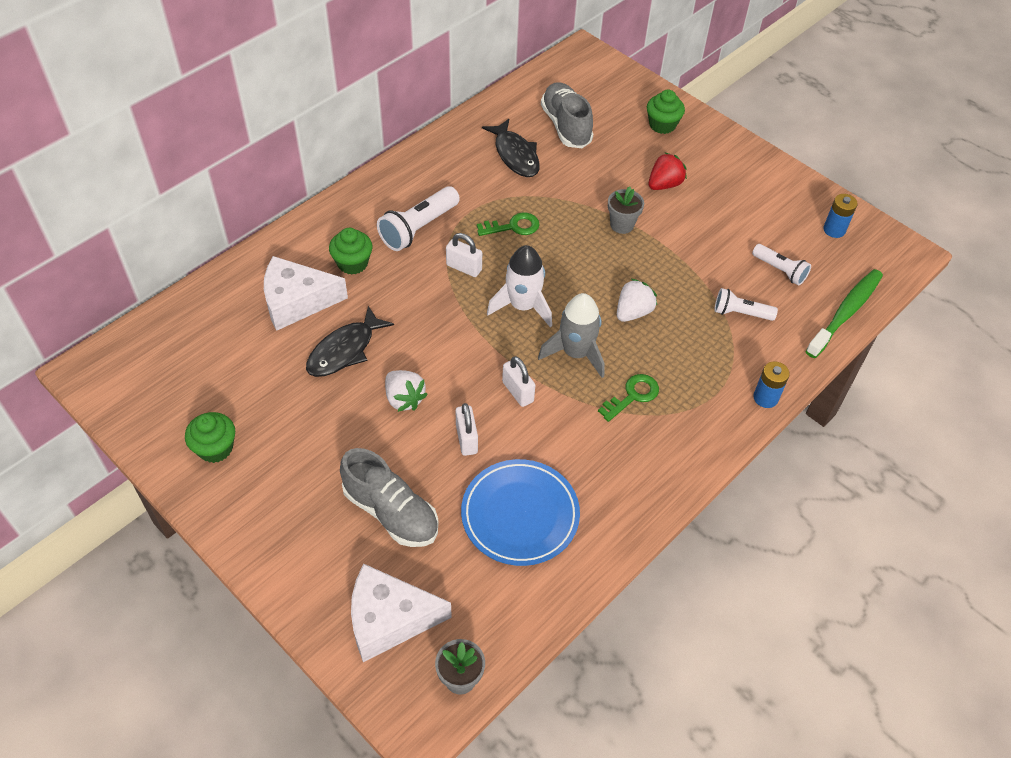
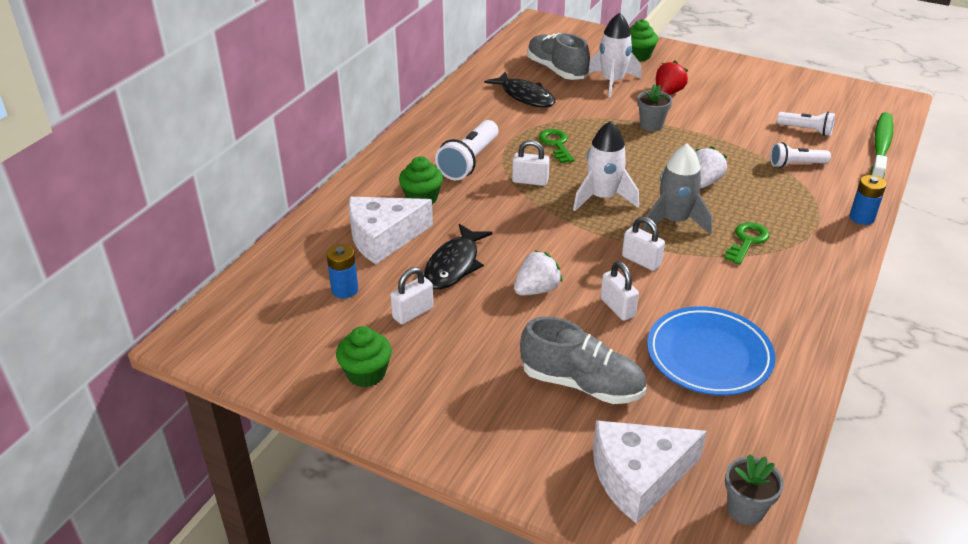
camera: 15 degrees left, 15 degrees down
white strawberry [385,370,428,412] -> white strawberry turned 75 degrees counterclockwise [514,250,563,296]
green key [477,212,540,236] -> green key turned 75 degrees counterclockwise [539,129,575,163]
blue battery [823,194,858,238] -> blue battery moved to [326,244,358,298]
none -> white padlock [391,267,434,325]
none -> white rocket [589,13,641,97]

